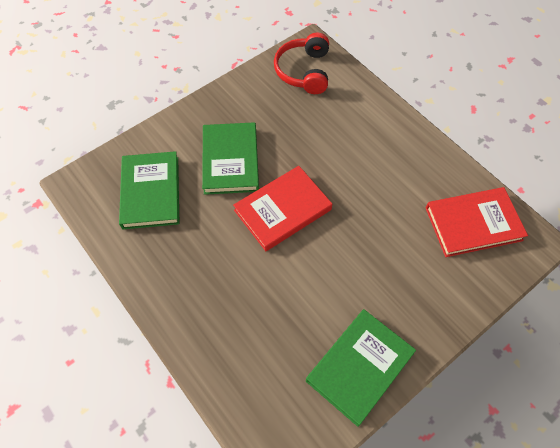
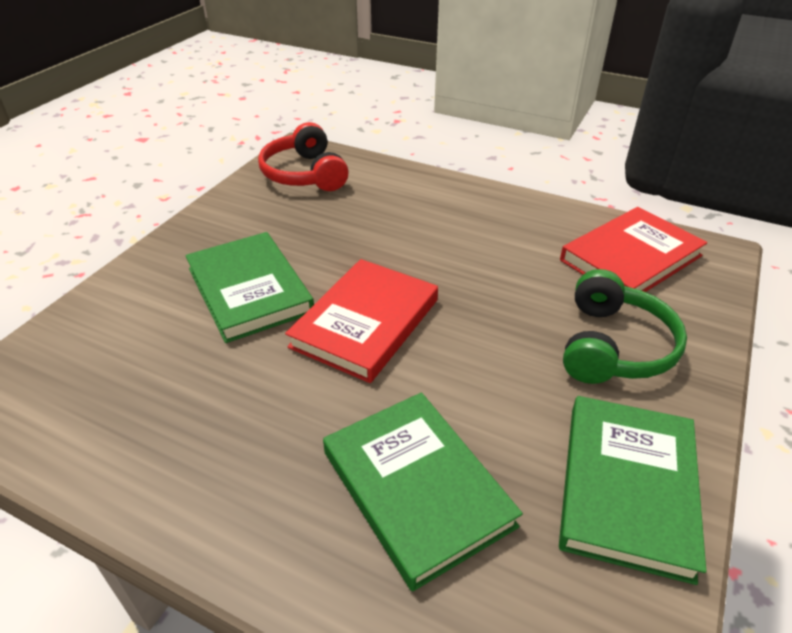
camera: 25 degrees left, 20 degrees down
green book [119,151,179,229] -> green book moved to [323,393,523,592]
none -> green headphones [563,269,687,384]

